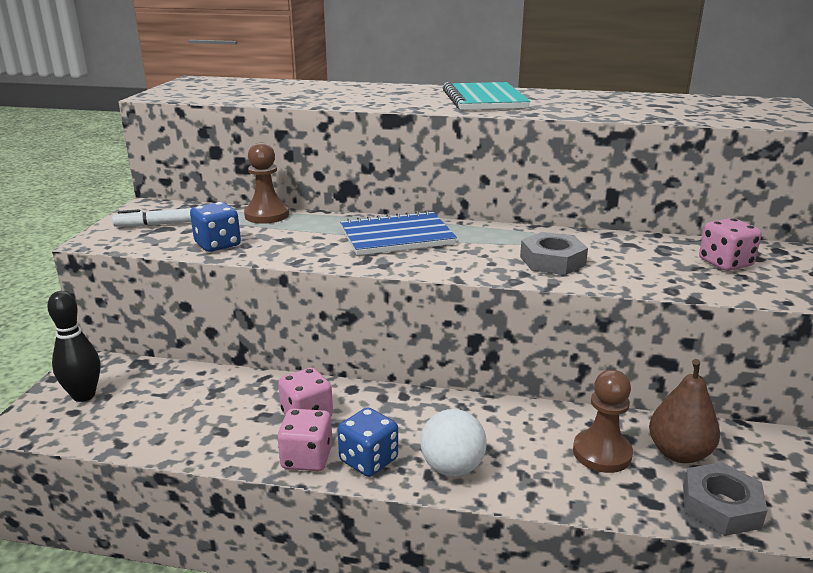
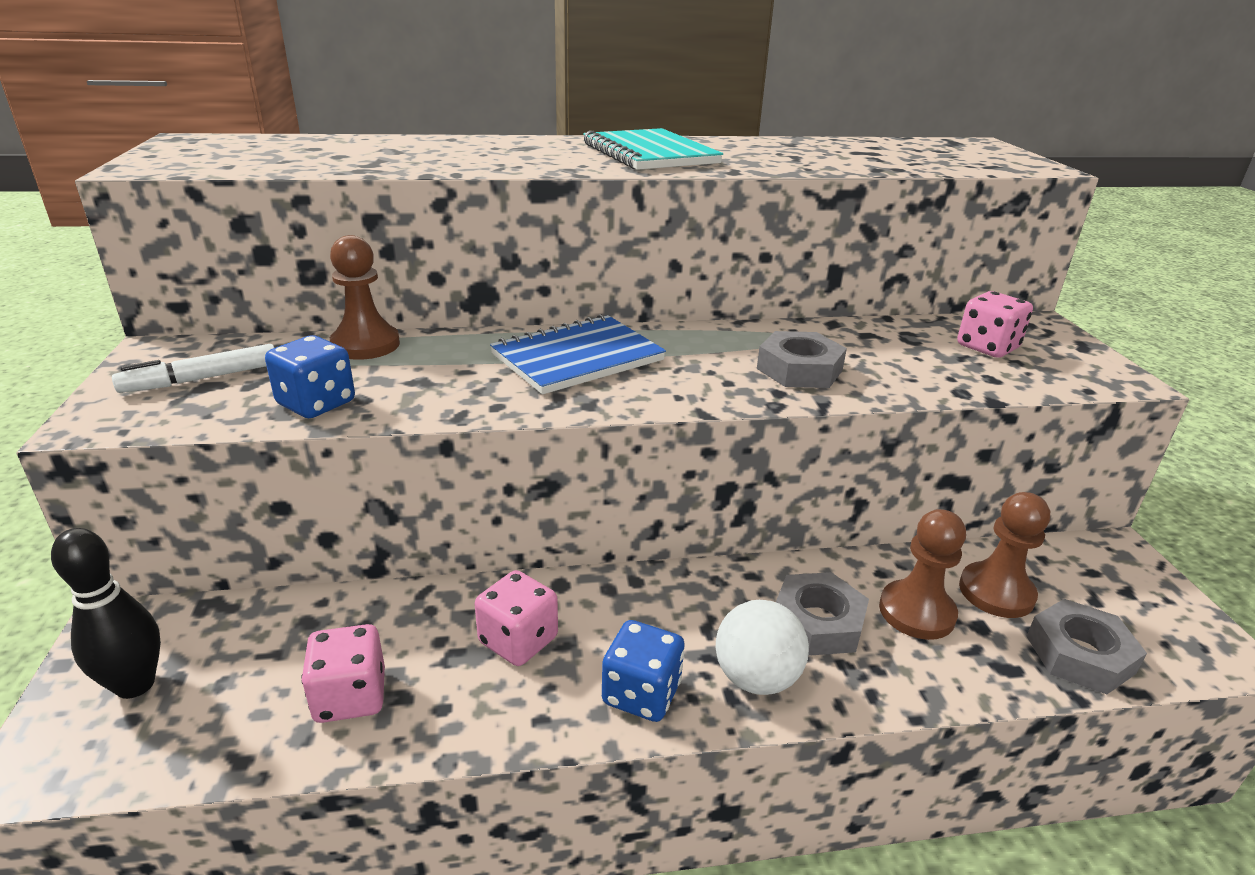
camera: 20 degrees left, 5 degrees up
pink dice [277,409,332,471] -> pink dice moved to [301,624,385,723]
brown pear [649,359,720,463] -> brown pawn [959,492,1050,618]
none -> grey nut [776,572,869,656]

